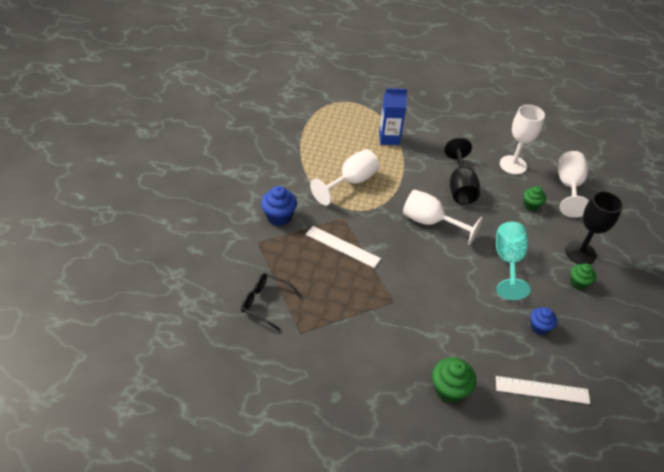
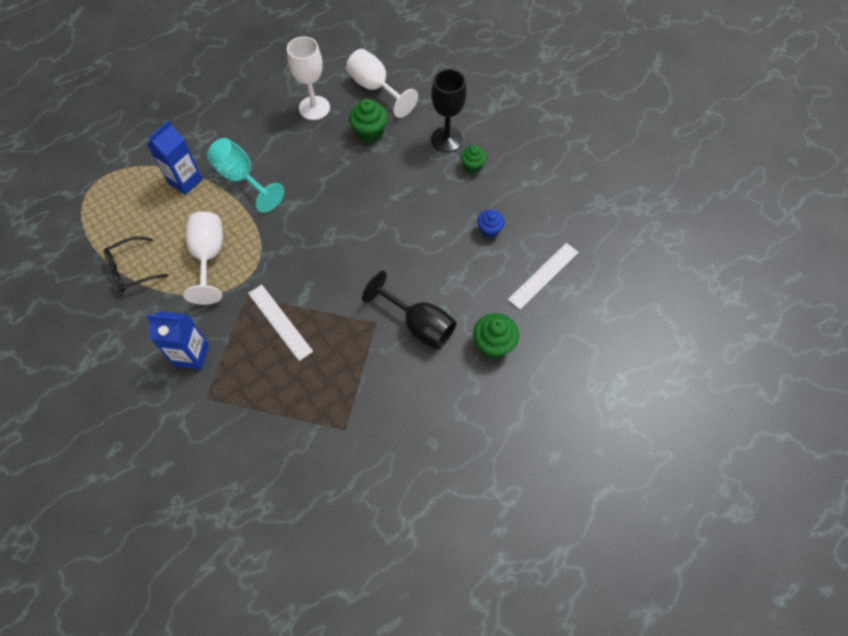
camera: 50 degrees left, 15 degrees up
black glasses [241,273,301,331] -> black glasses moved to [104,236,168,292]
blue cupcake [261,186,297,226] -> blue carton [146,311,209,370]
white ruler [306,226,381,268] -> white ruler turned 75 degrees clockwise [248,285,313,361]
white goblet [403,190,483,245] -> none
black goblet [444,138,480,204] -> black goblet moved to [362,271,457,350]
turquoise goblet [496,222,531,300] -> turquoise goblet moved to [207,138,284,213]
green cupcake [523,186,546,211] -> green cupcake [349,99,388,143], size x1.52

